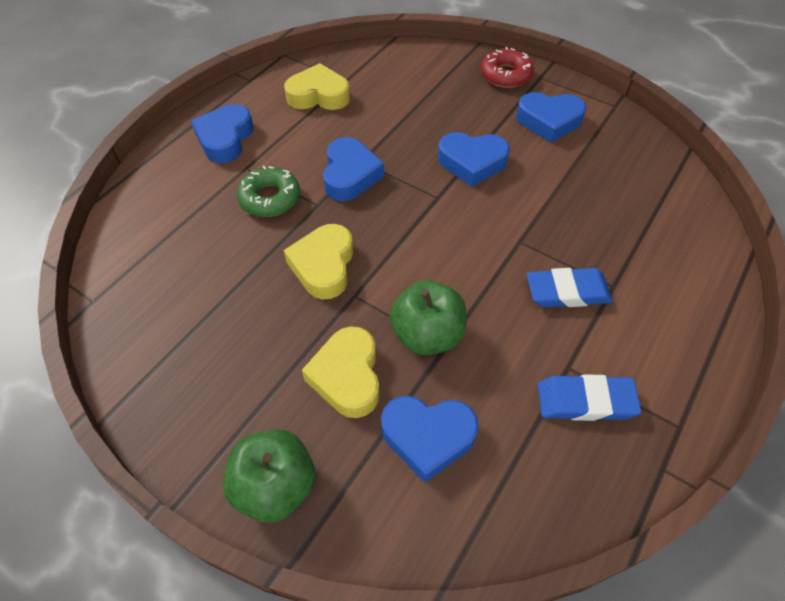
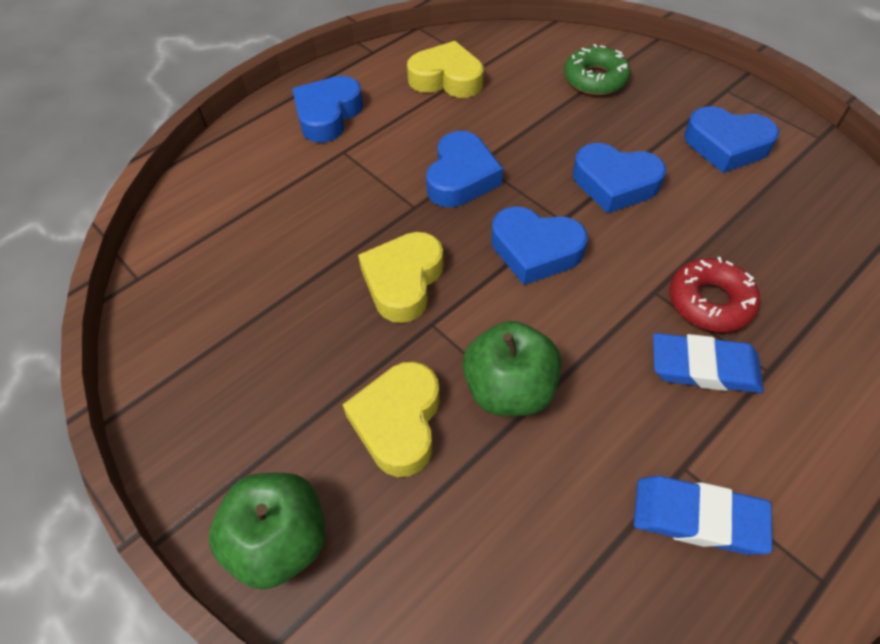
camera: 15 degrees right, 0 degrees up
green donut [237,166,300,217] -> green donut moved to [564,44,631,95]
blue heart [381,396,479,482] -> blue heart moved to [491,206,588,285]
red donut [481,47,534,88] -> red donut moved to [670,257,760,332]

